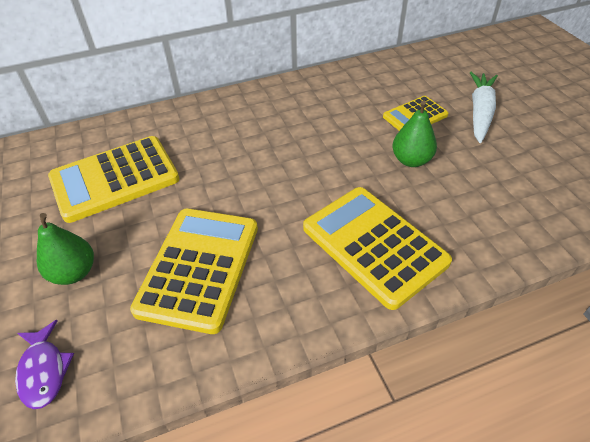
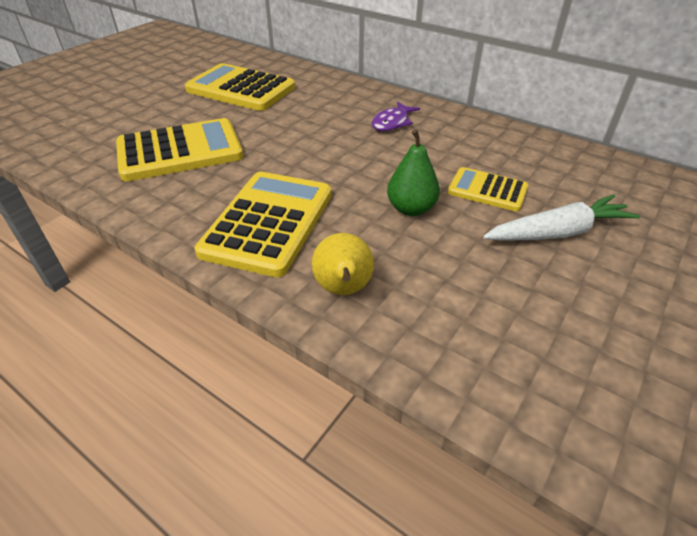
camera: 55 degrees right, 5 degrees down
purple fish [15,320,74,409] -> purple fish moved to [372,102,420,131]
green pear [37,213,94,285] -> none
none -> yellow pear [312,233,374,295]

